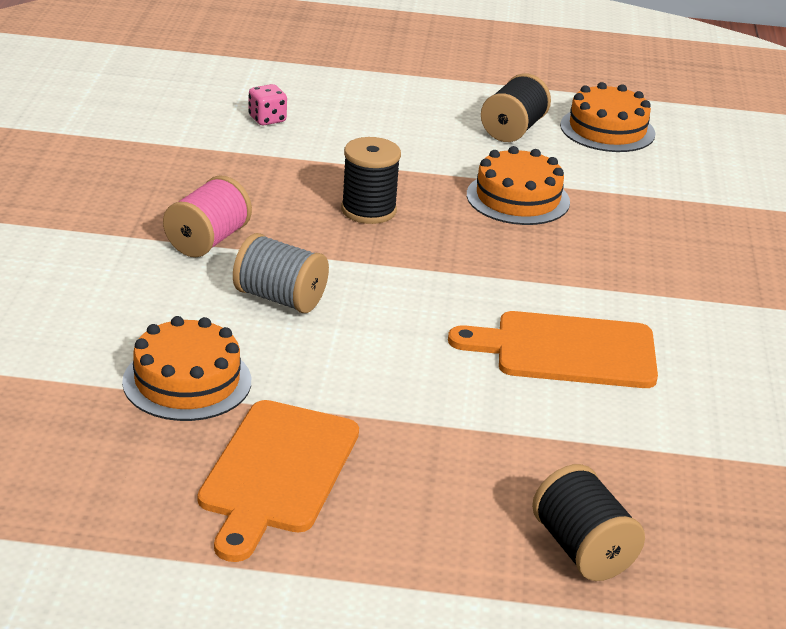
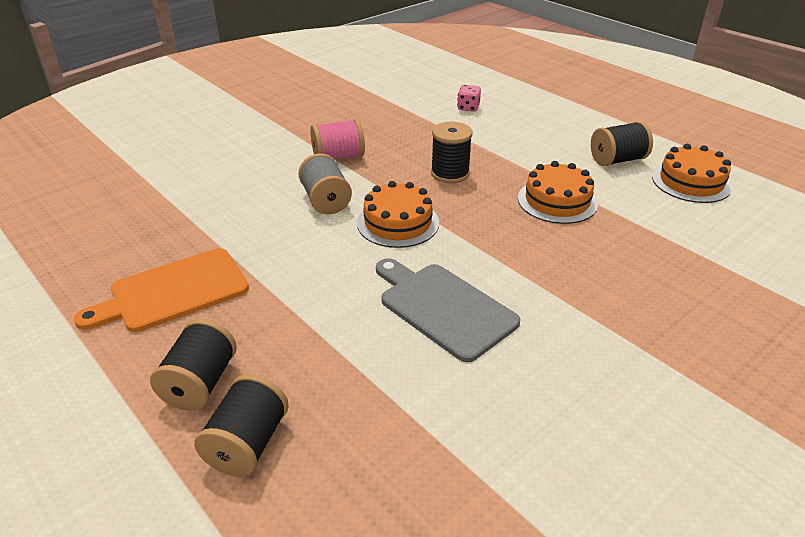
camera: 45 degrees right, 5 degrees up
orange cake [122,316,251,421] -> orange cake moved to [357,181,439,248]
orange cutting board [448,311,658,388] -> grey cutting board [376,258,521,363]
none -> black spool [150,319,237,411]

